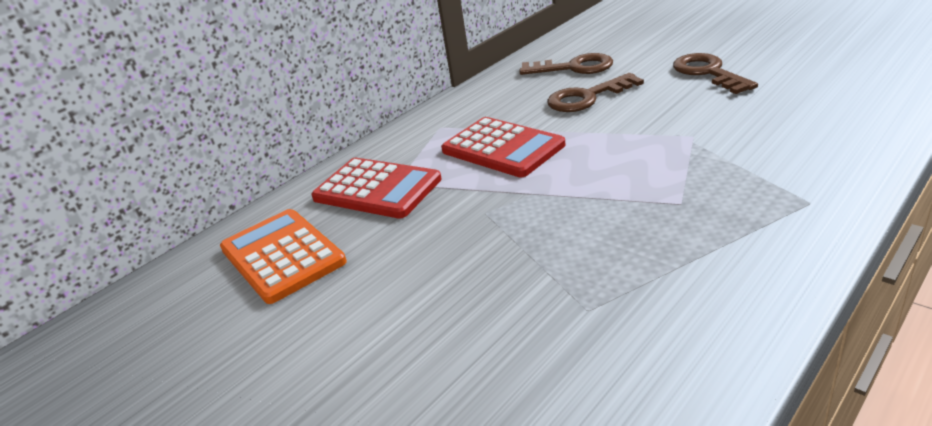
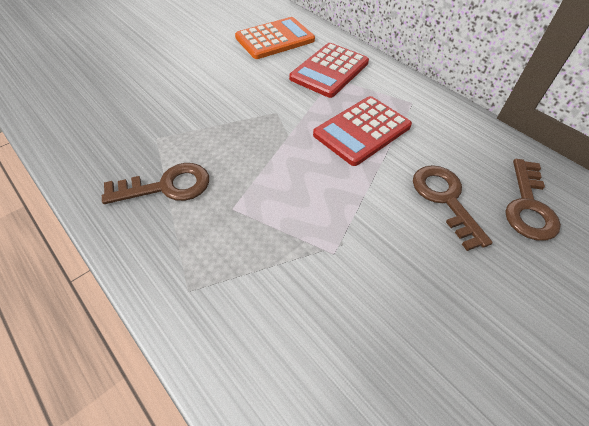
camera: 90 degrees right, 20 degrees up
brown key [673,53,758,94] -> brown key moved to [102,163,209,204]

